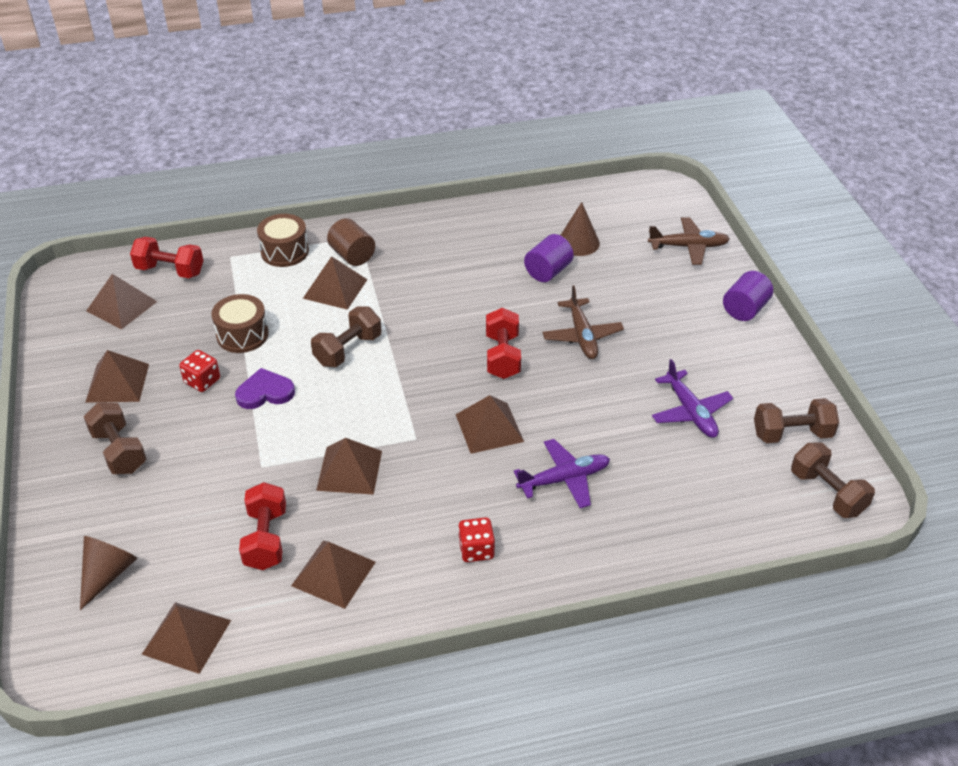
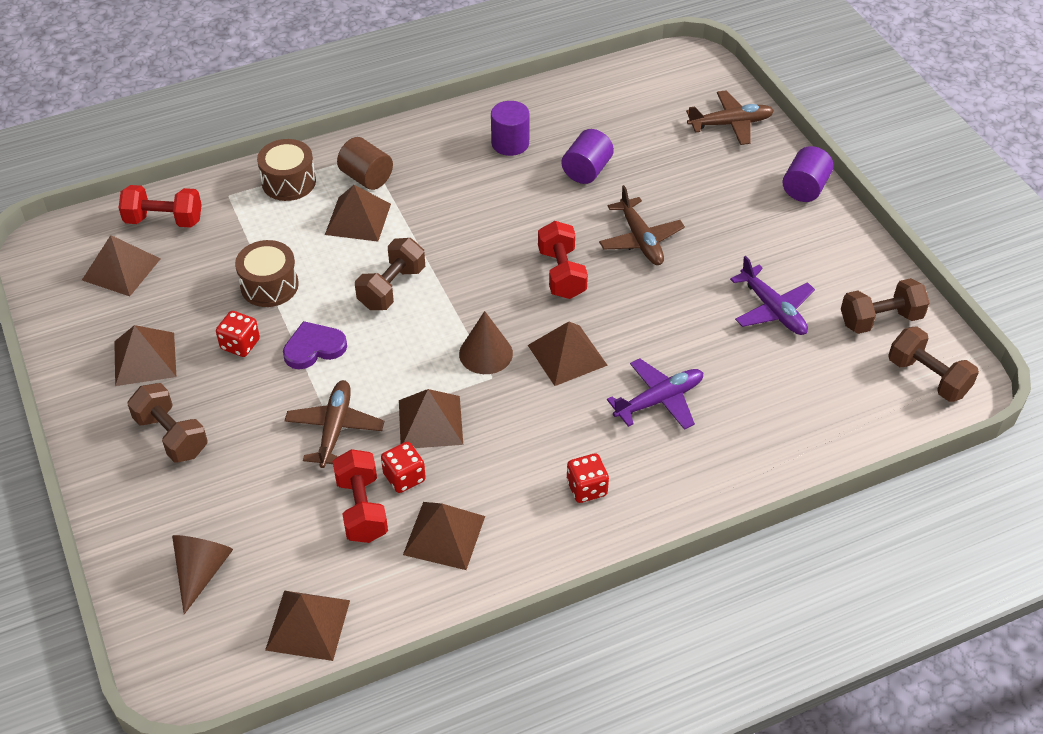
camera: 10 degrees left, 5 degrees up
brown cone [560,202,600,256] -> brown cone moved to [459,311,513,374]
none -> brown plane [285,380,384,468]
none -> red dice [381,442,426,493]
none -> purple cylinder [491,101,530,156]

